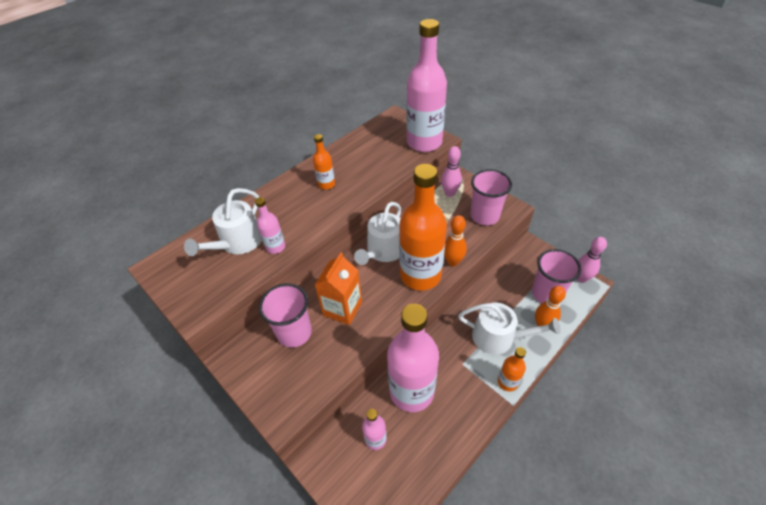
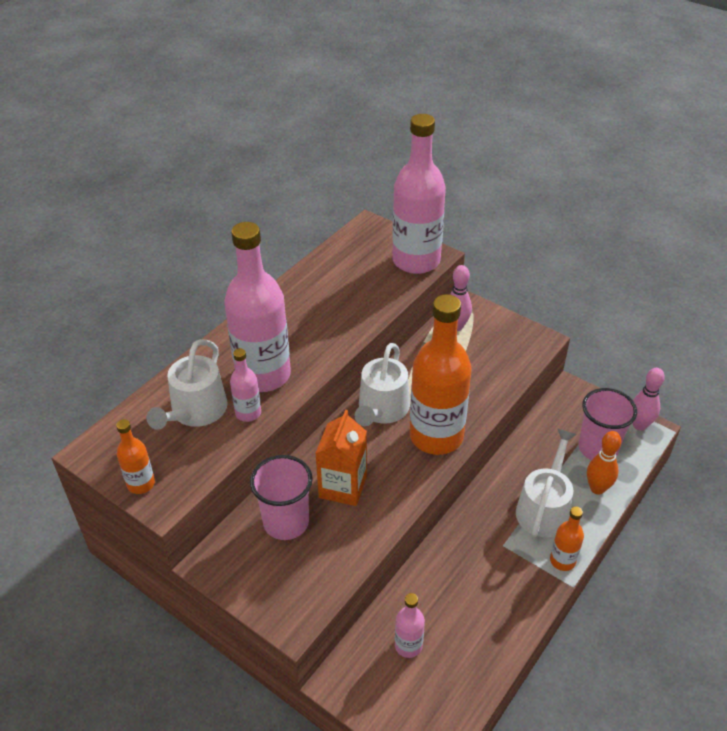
camera: 10 degrees left, 5 degrees down
orange bottle [313,134,335,190] -> orange bottle moved to [116,419,155,494]
pink bottle [387,304,439,412] -> pink bottle moved to [224,222,291,392]
orange bowling pin [444,215,467,266] -> none
white watering can [458,303,561,355] -> white watering can turned 75 degrees counterclockwise [516,429,577,537]
pink cup [471,169,512,225] -> none

